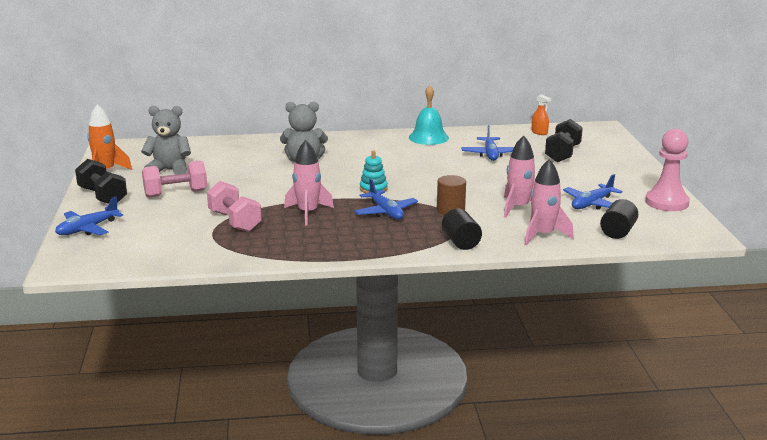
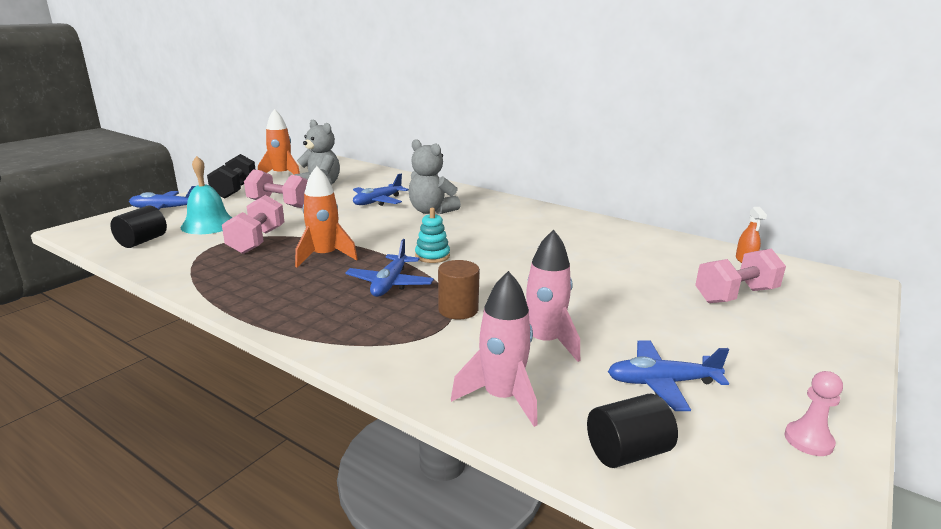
camera: 40 degrees right, 0 degrees up
pink rocket [284,140,334,225] -> orange rocket [295,166,358,267]
turquoise bell [409,85,449,145] -> turquoise bell moved to [180,156,232,234]
black cylinder [442,208,482,250] -> black cylinder moved to [110,205,167,248]
blue plane [461,125,514,161] -> blue plane moved to [353,174,409,206]
black dumbbell [545,119,583,162] -> pink dumbbell [695,248,786,303]
pink pawn [645,129,690,211] -> pink pawn [785,371,843,456], size x0.52

